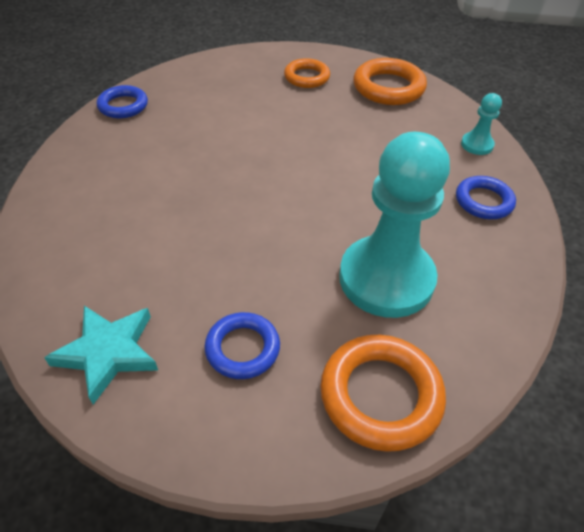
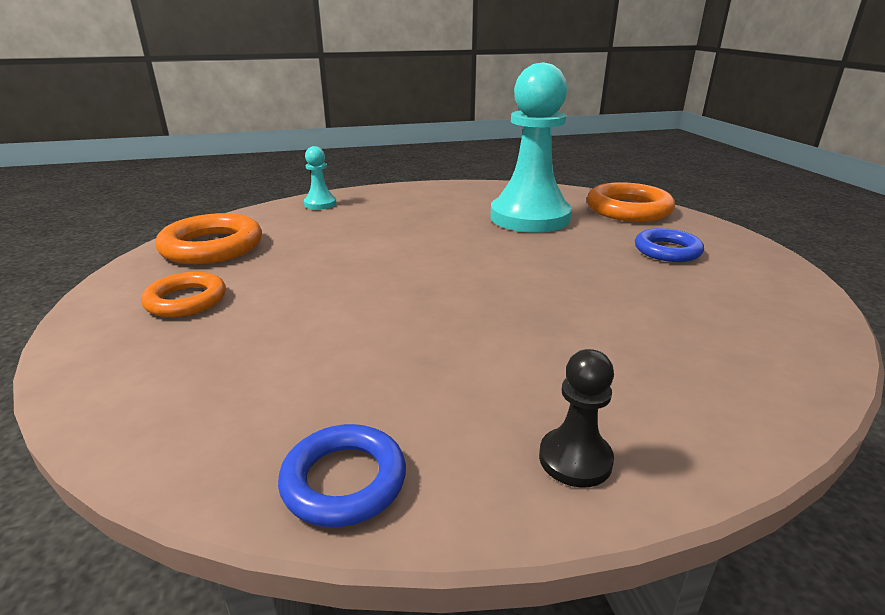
camera: 110 degrees left, 20 degrees down
turquoise star [44,306,158,405] -> none
blue ring [456,176,516,219] -> none
none -> black pawn [539,349,614,488]

